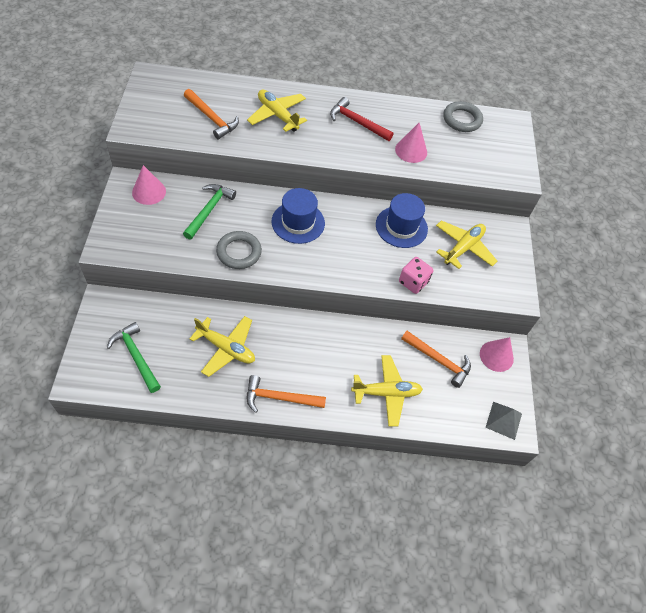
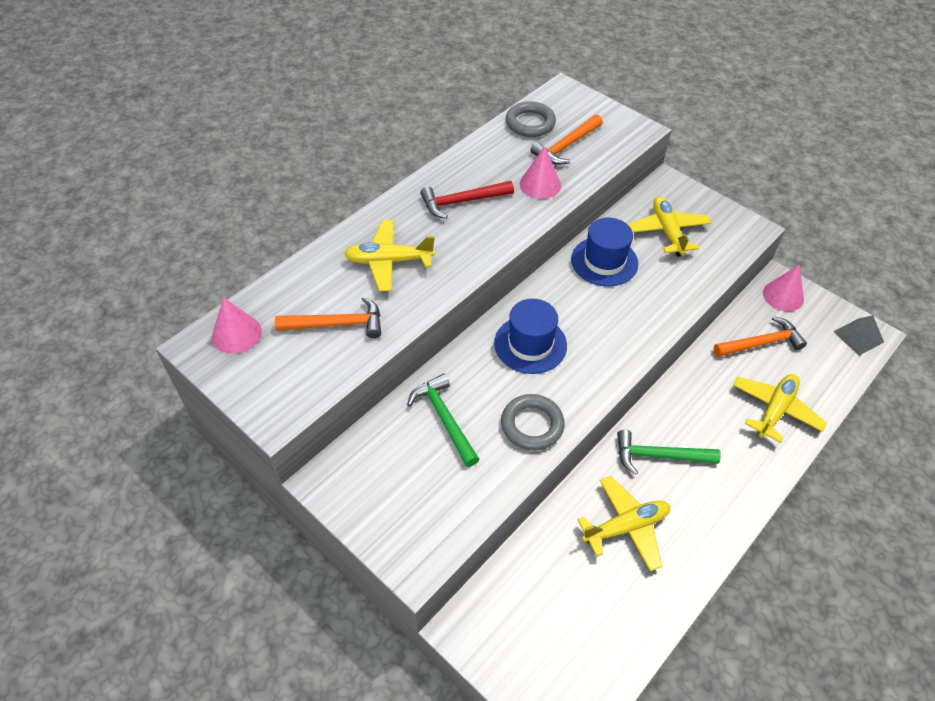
camera: 45 degrees left, 5 degrees down
green hammer [107,322,161,393] -> green hammer moved to [617,430,721,475]
pink cone [132,165,166,205] -> pink cone moved to [212,297,262,354]
orange hammer [247,375,326,413] -> orange hammer moved to [530,114,603,165]
pink dice [399,257,433,294] -> none

